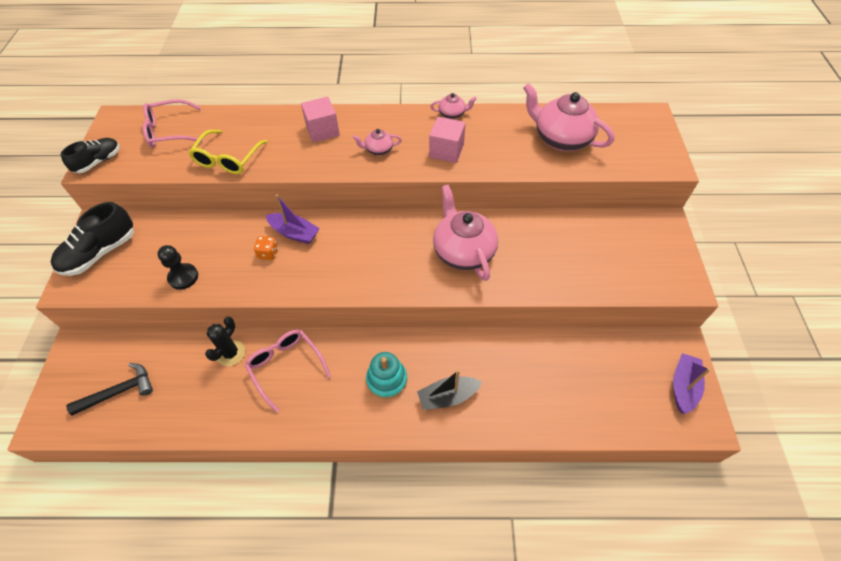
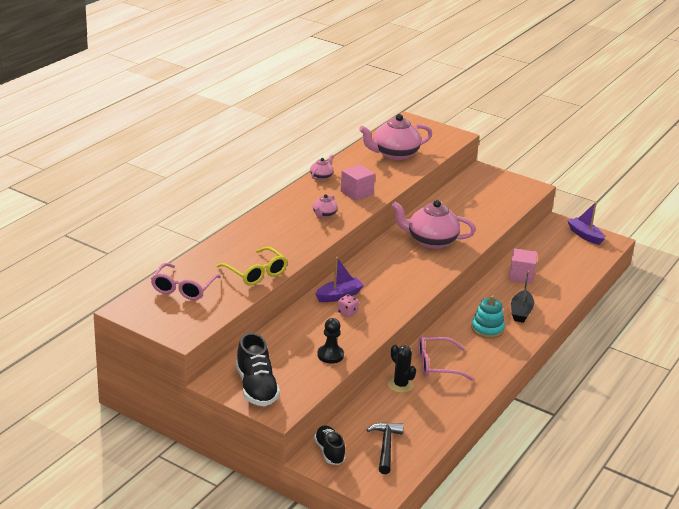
camera: 60 degrees left, 25 degrees down
black shoe [61,138,120,173] -> black shoe moved to [314,425,346,465]
orange dice [254,236,278,260] -> pink dice [338,295,359,317]
pink cube [301,96,340,143] -> pink cube moved to [509,248,537,284]

